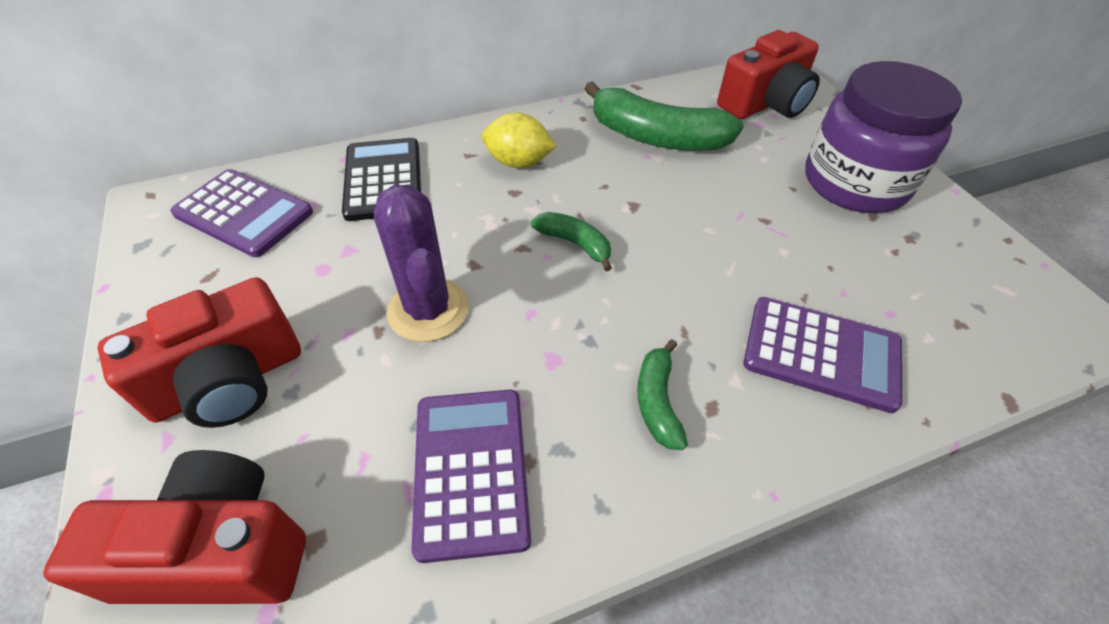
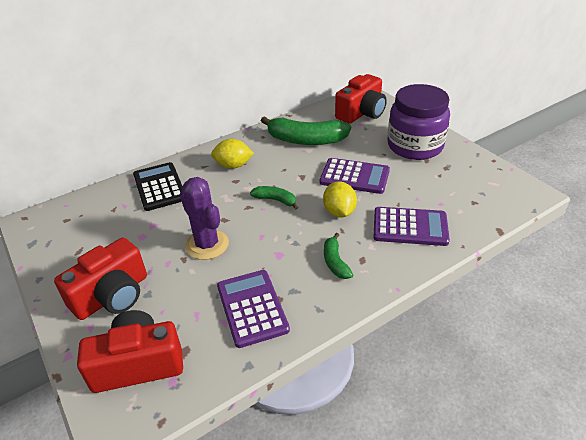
camera: 10 degrees left, 10 degrees down
purple calculator [171,169,313,257] -> purple calculator moved to [320,158,390,194]
none -> yellow lemon [323,182,357,217]

